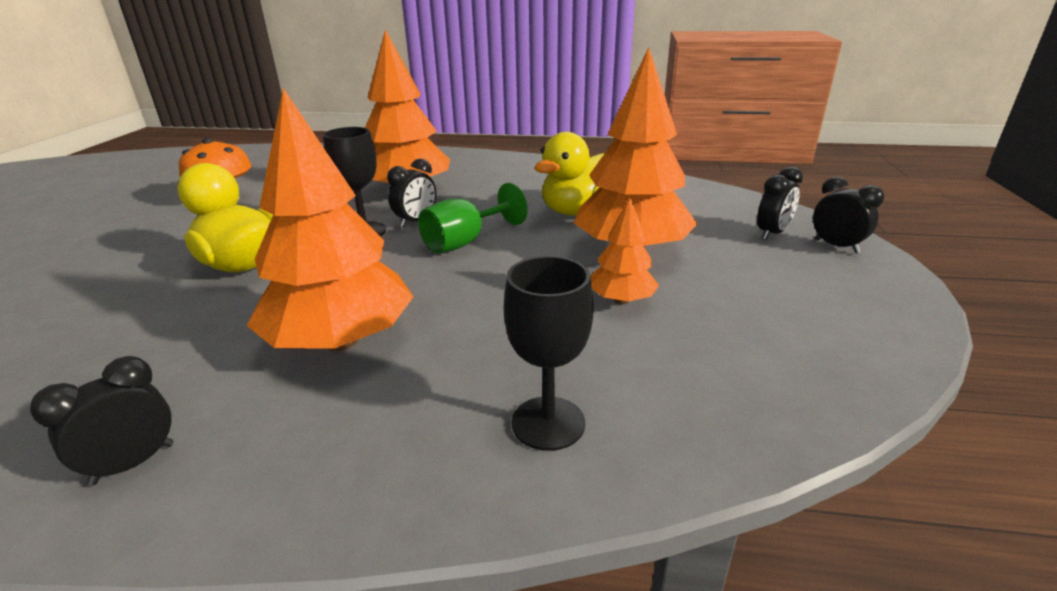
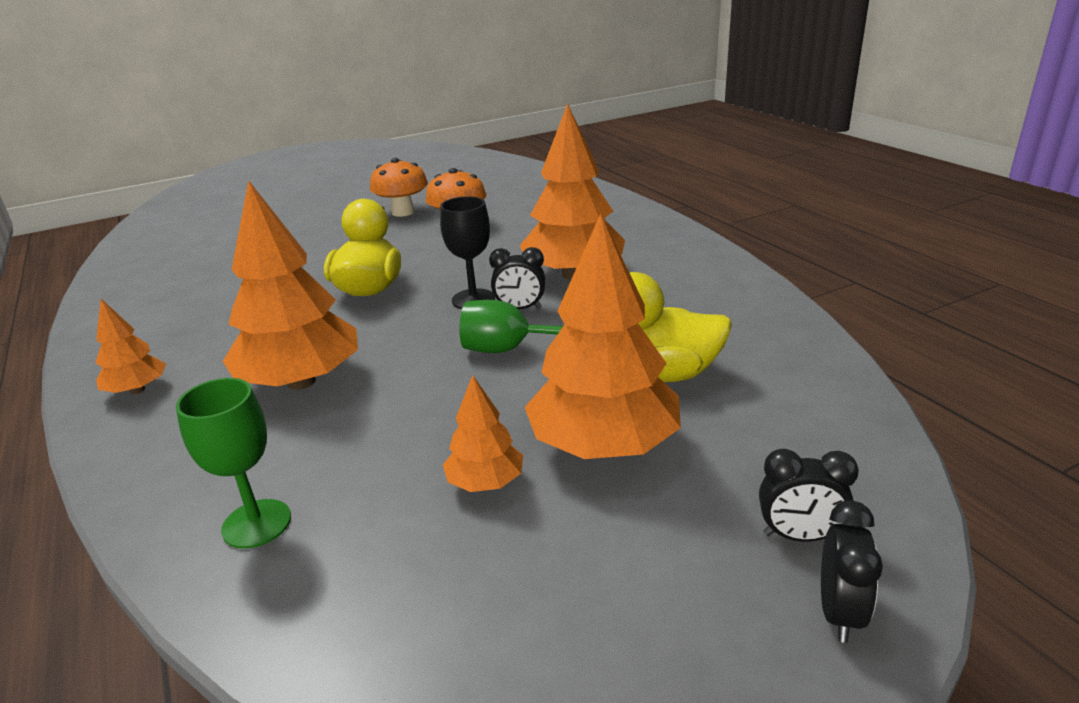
camera: 55 degrees right, 0 degrees up
black clock [30,356,174,485] -> orange tree [95,299,166,394]
black goblet [504,256,593,451] -> green goblet [176,378,291,549]
none -> orange mushroom [370,158,428,217]

